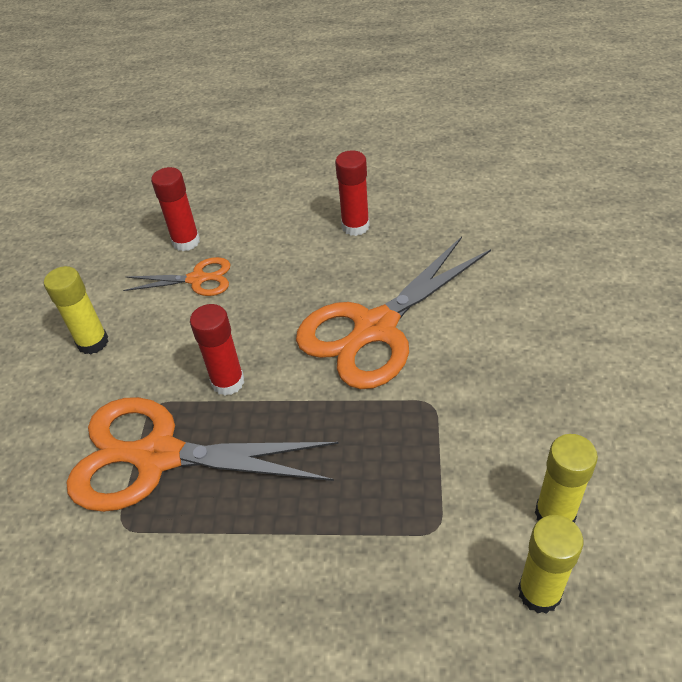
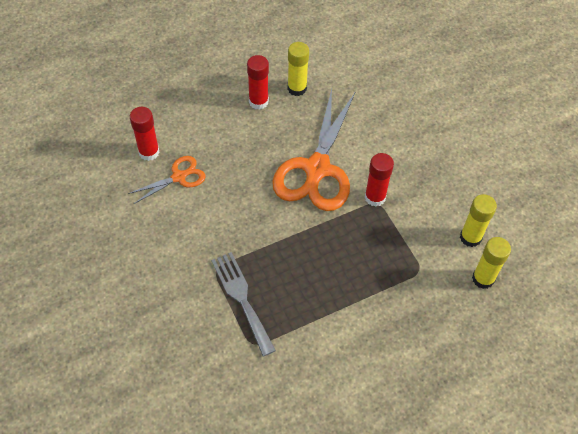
camera: 35 degrees left, 10 degrees up
yellow glue stick [44,266,108,355] -> yellow glue stick moved to [288,42,309,96]
orange scissors [67,397,339,512] -> grey fork [211,252,276,356]
red glue stick [190,304,244,396] -> red glue stick moved to [365,153,394,207]

